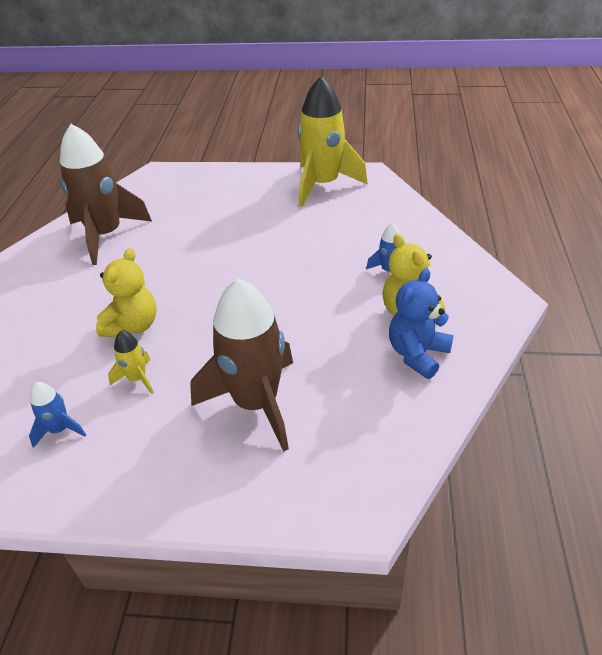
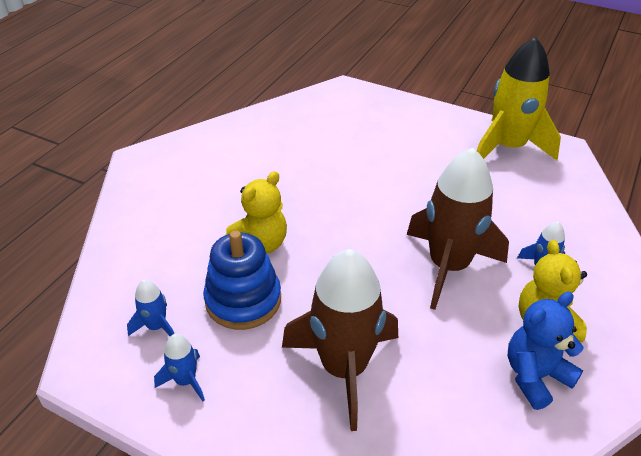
camera: 20 degrees right, 0 degrees up
brown rocket [60,124,152,265] -> brown rocket moved to [407,148,509,310]
yellow rocket [108,331,154,394] -> blue stacking toy [203,230,281,330]
none -> blue rocket [154,334,205,401]

